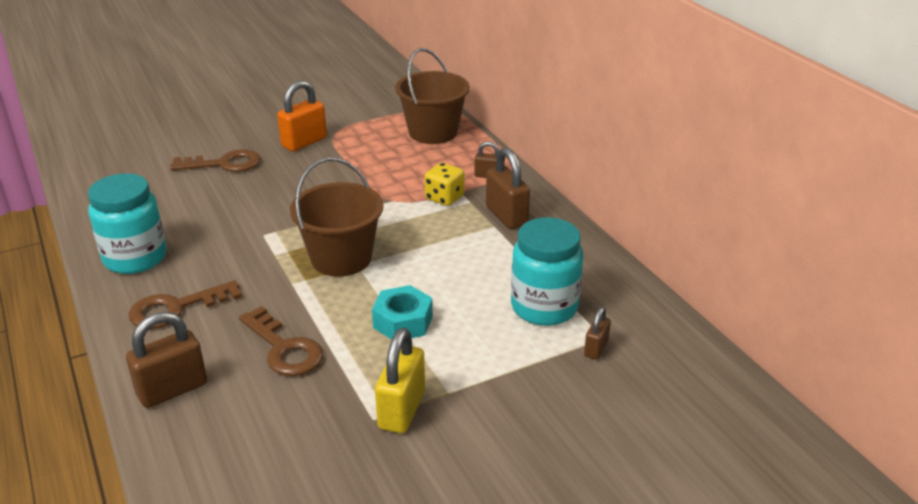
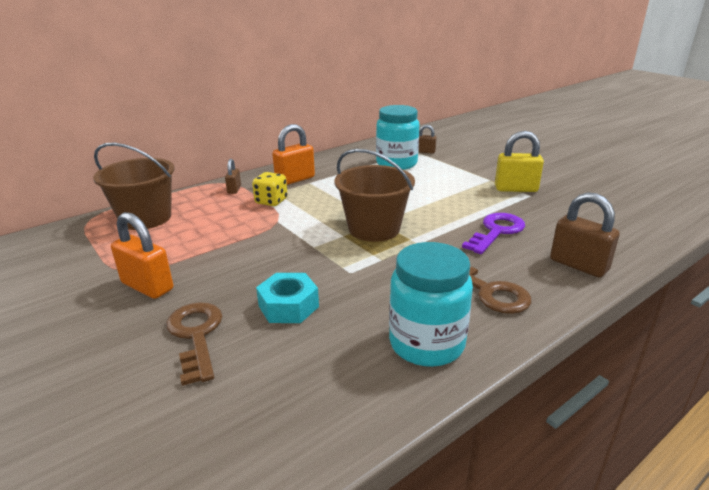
camera: 100 degrees left, 5 degrees down
brown key [239,306,323,376] -> purple key [462,213,525,254]
turquoise nut [372,285,433,340] -> turquoise nut moved to [256,273,319,323]
brown padlock [486,148,530,229] -> orange padlock [272,124,315,185]

